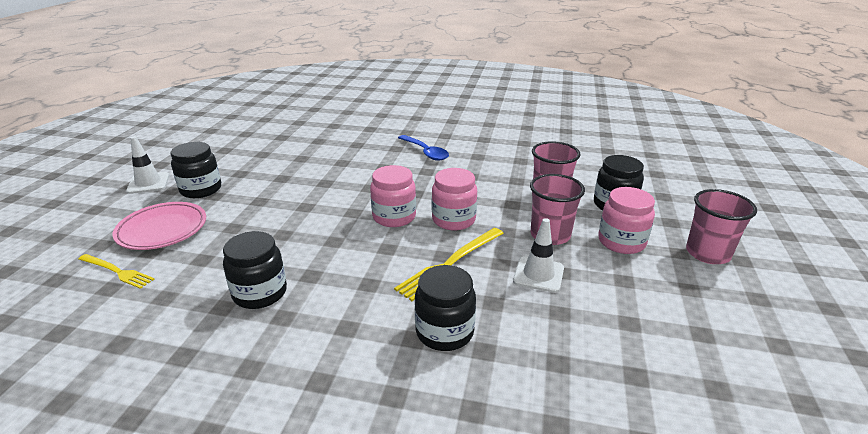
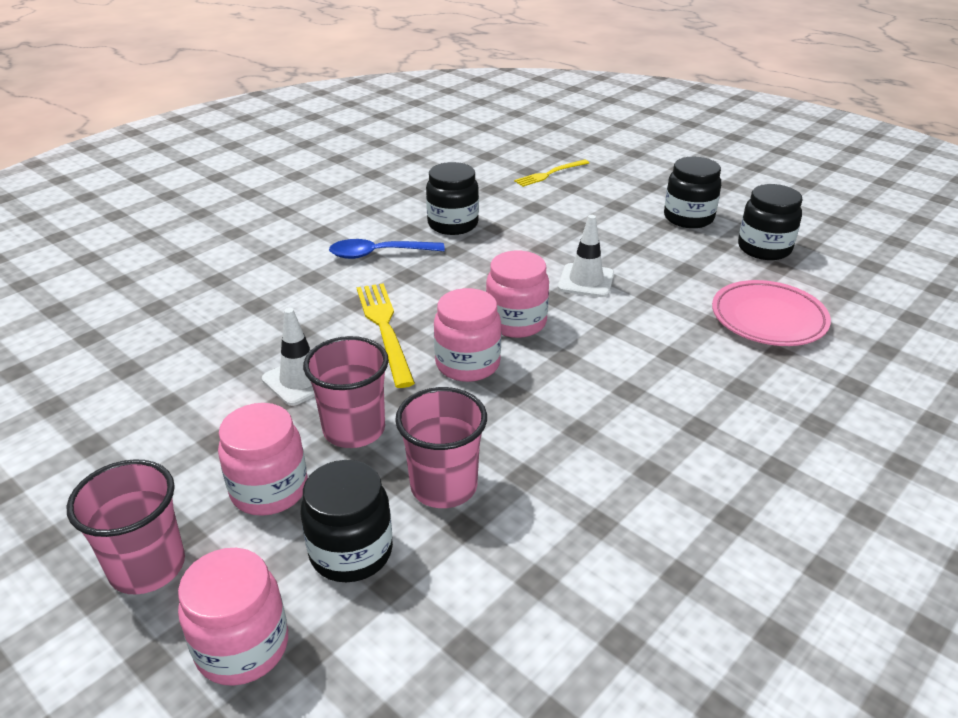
camera: 120 degrees right, 5 degrees up
pink plate [113,202,206,250] -> pink plate moved to [712,280,831,346]
white traffic cone [126,136,169,194] -> white traffic cone moved to [558,215,614,297]
blue spoon [398,135,449,161] -> blue spoon moved to [329,239,445,259]
black jar [415,265,476,351] -> black jar moved to [738,184,803,260]
none -> pink jar [178,548,288,686]

